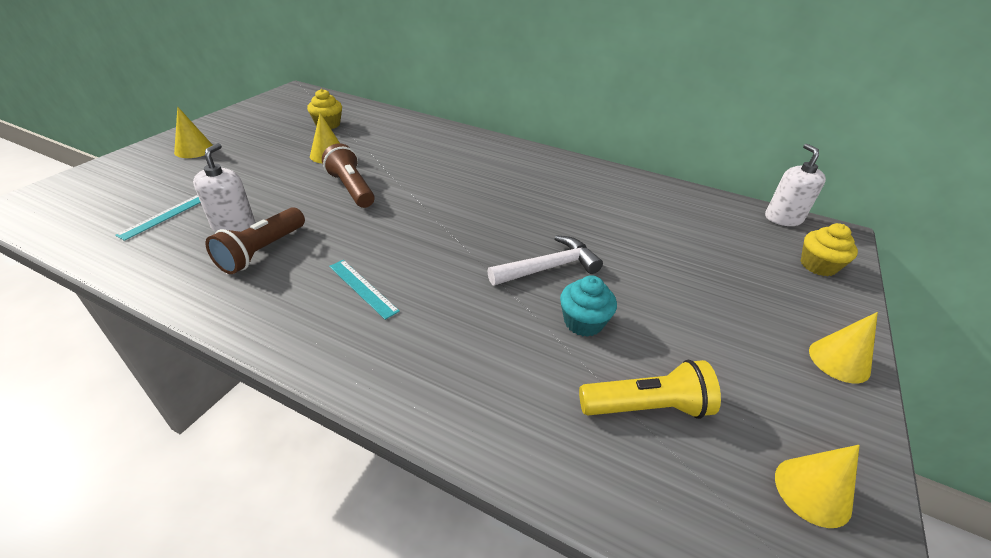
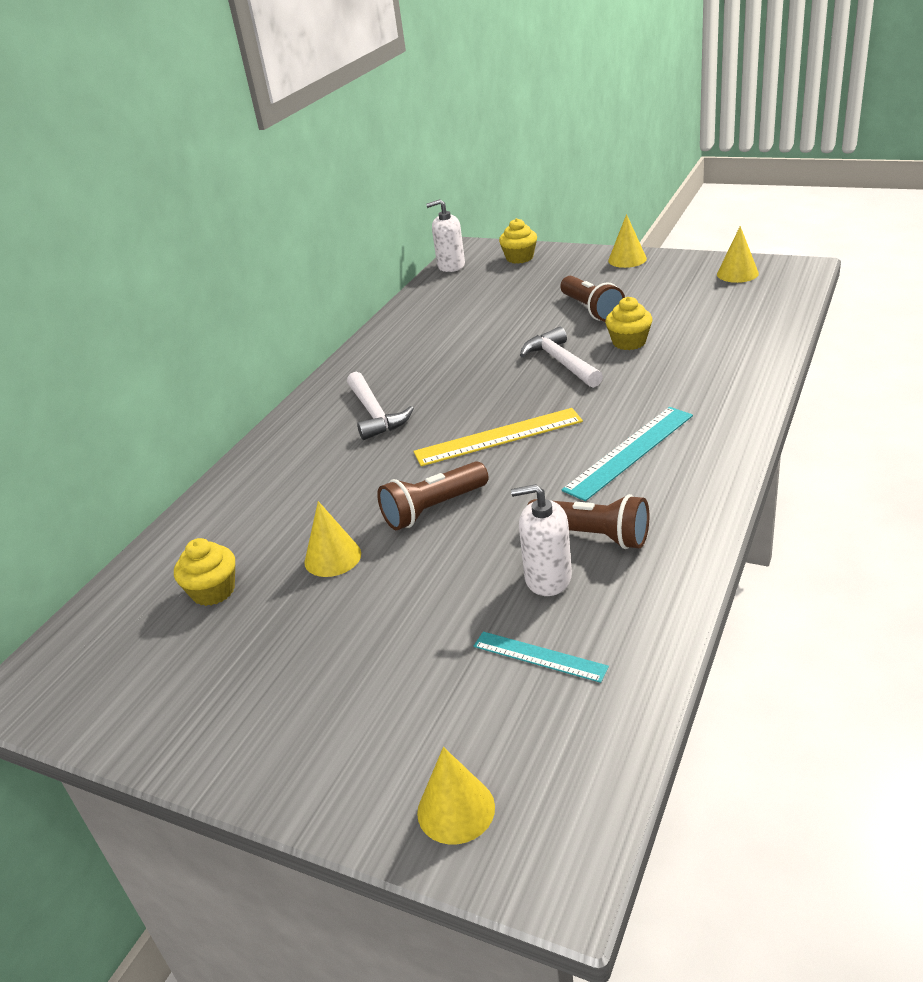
camera: 85 degrees left, 5 degrees down
yellow cone [174,107,213,158] -> yellow cone moved to [417,747,495,844]
turquoise ruler [329,260,400,320] -> turquoise ruler [562,407,693,501], size x1.67
turquoise cupcake [560,275,617,337] -> yellow cupcake [605,297,652,350]
yellow flashlight [579,360,721,419] -> none
none -> white hammer [347,372,414,440]
none -> yellow ruler [413,408,583,466]
none -> brown flashlight [560,276,625,322]

